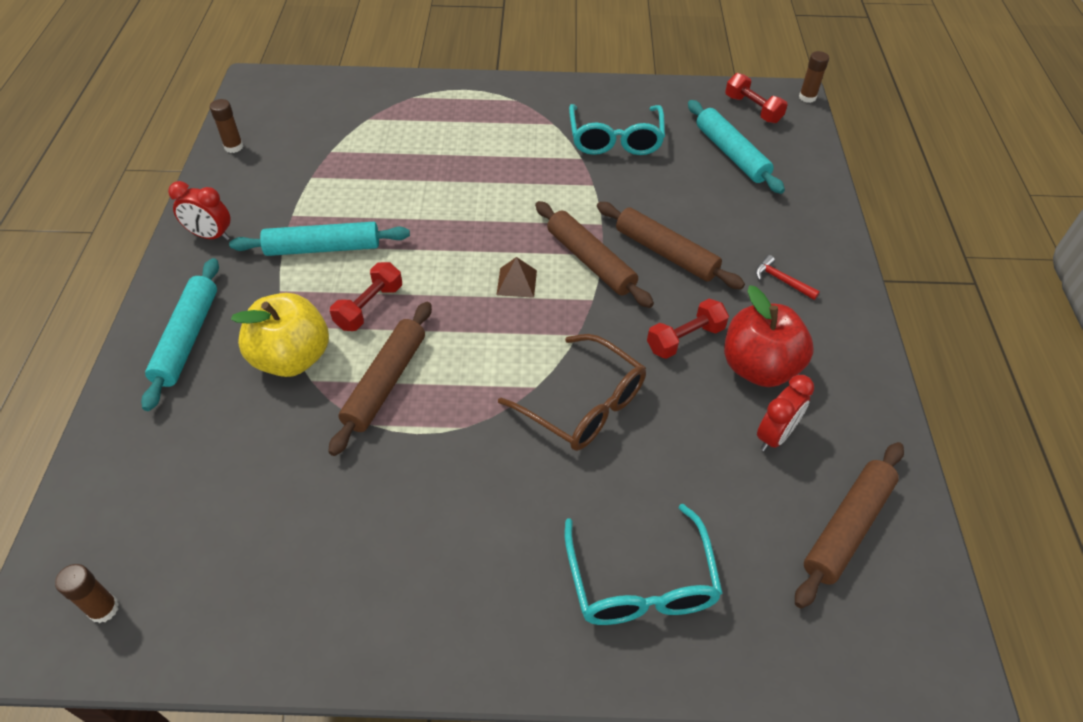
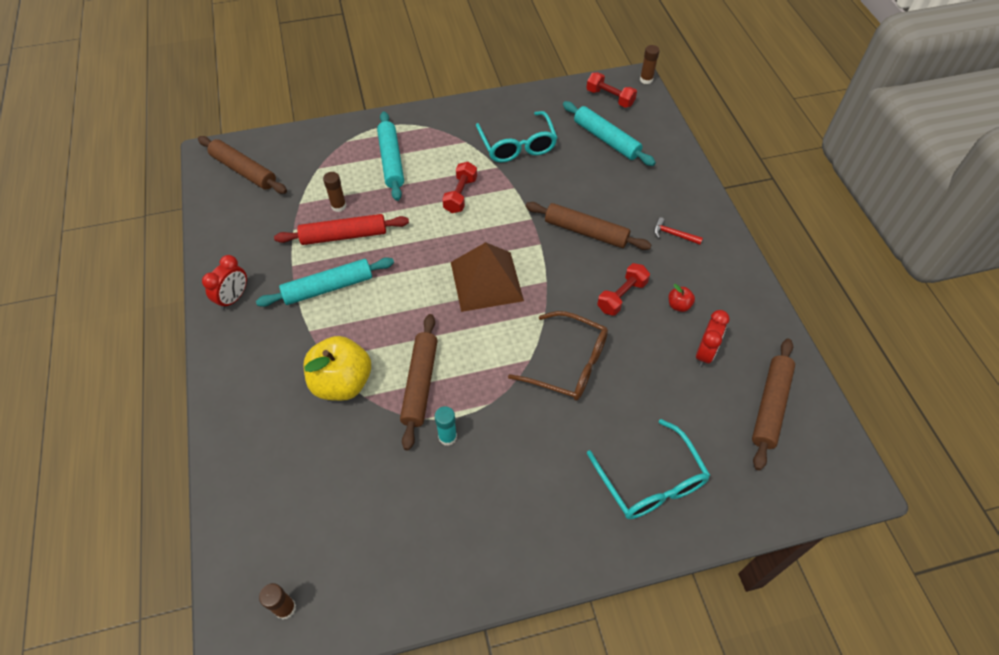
camera: 15 degrees left, 5 degrees up
turquoise rolling pin [141,258,219,411] -> turquoise rolling pin moved to [377,111,404,201]
red clock [168,181,230,240] -> red clock turned 60 degrees counterclockwise [202,255,247,310]
brown glue stick [210,99,243,153] -> brown glue stick moved to [323,172,347,212]
red dumbbell [330,262,402,331] -> red dumbbell moved to [442,162,477,213]
brown pyramid [496,257,537,298] -> brown pyramid [451,242,524,312], size x2.19
brown rolling pin [535,201,654,308] -> brown rolling pin moved to [198,136,287,194]
red apple [724,285,814,387] -> red apple [668,284,695,312], size x0.43
none -> red rolling pin [274,214,409,245]
none -> turquoise glue stick [435,406,457,446]

